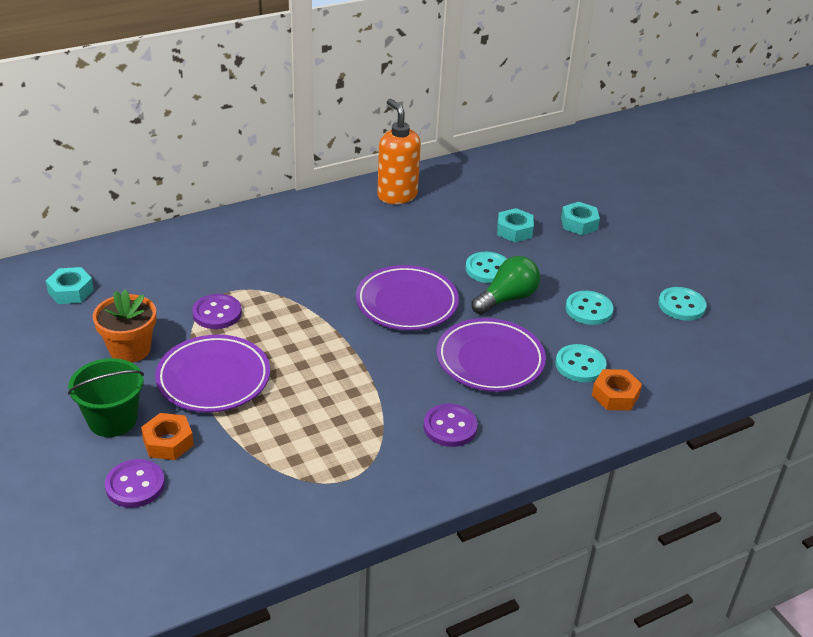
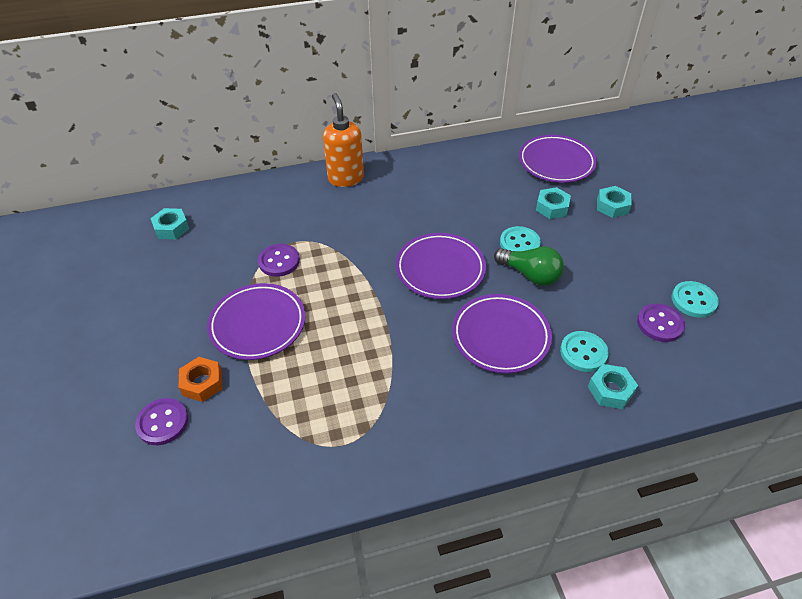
camera: 15 degrees right, 10 degrees up
green bucket [68,358,144,437] -> none
orange flower pot [93,290,156,363] -> none
orange soap dispenser [377,99,421,204] -> orange soap dispenser moved to [323,93,364,187]
purple button [424,404,478,447] -> purple button moved to [637,304,685,342]
green light bulb [471,256,540,315] -> green light bulb turned 60 degrees clockwise [494,247,564,286]
turquoise button [566,291,614,325] -> none
orange nut [592,369,642,411] -> turquoise nut [588,364,638,409]
none -> purple plate [519,135,597,183]

